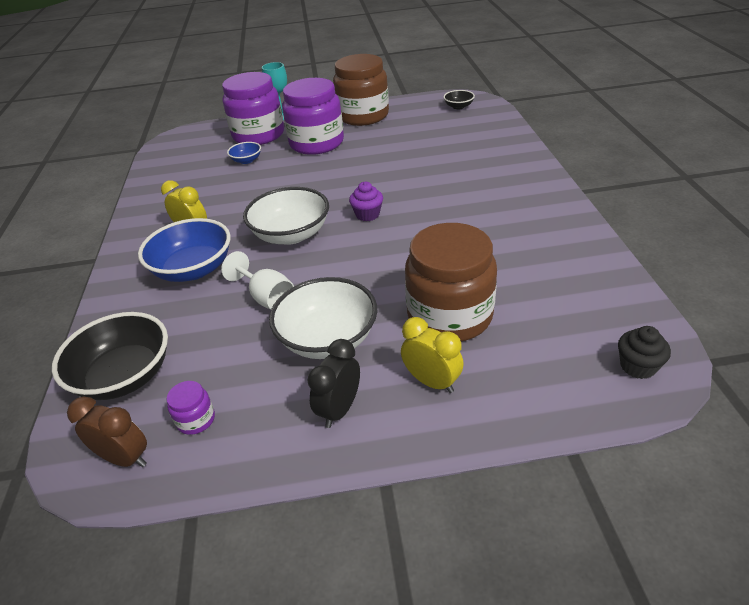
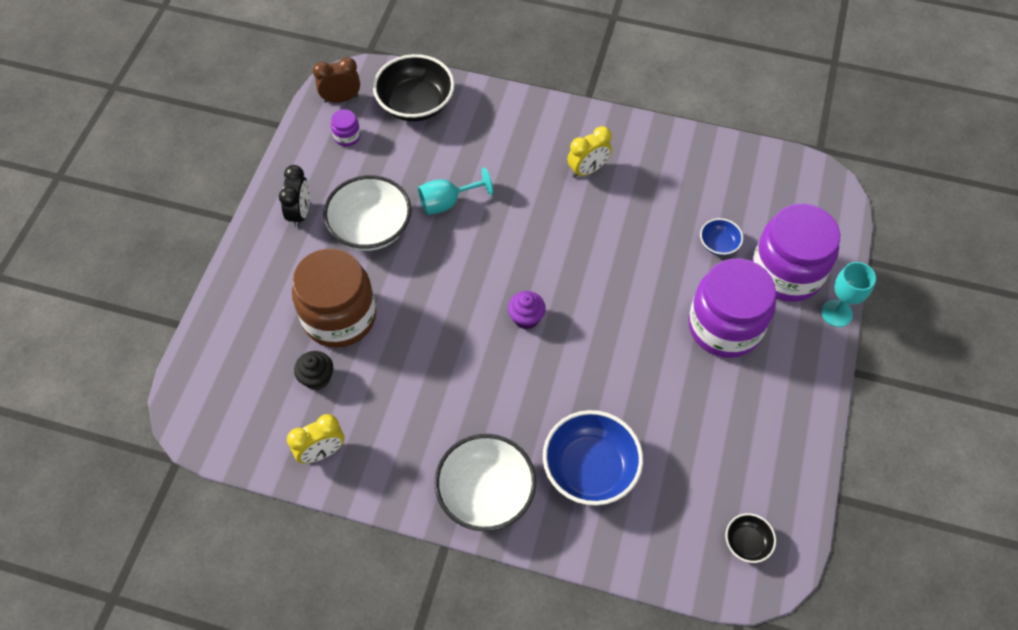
camera: 110 degrees right, 20 degrees up
brown clock [67,397,147,467] -> brown clock turned 150 degrees counterclockwise [313,57,360,103]
blue bowl [138,218,231,282] -> blue bowl moved to [543,410,643,506]
white goblet [221,251,294,310] -> turquoise goblet [418,167,493,215]
white bowl [243,187,329,245] -> white bowl moved to [435,434,536,531]
black clock [307,339,360,428] -> black clock turned 45 degrees clockwise [279,165,310,228]
brown jar [333,54,389,126] -> none
yellow clock [401,317,464,393] -> yellow clock moved to [287,414,344,463]
black cupcake [618,326,671,379] -> black cupcake moved to [294,351,333,390]

